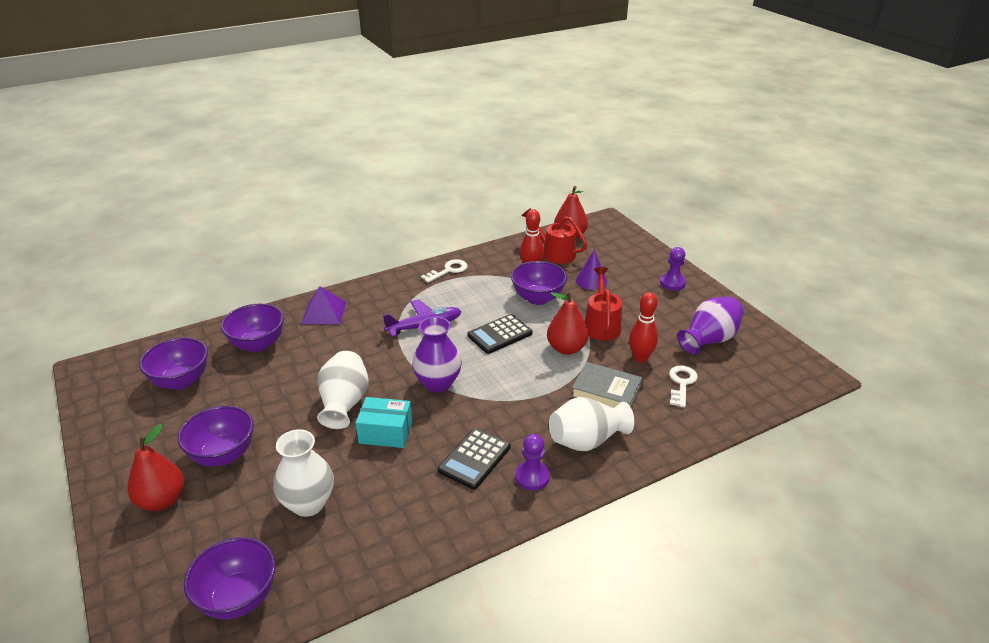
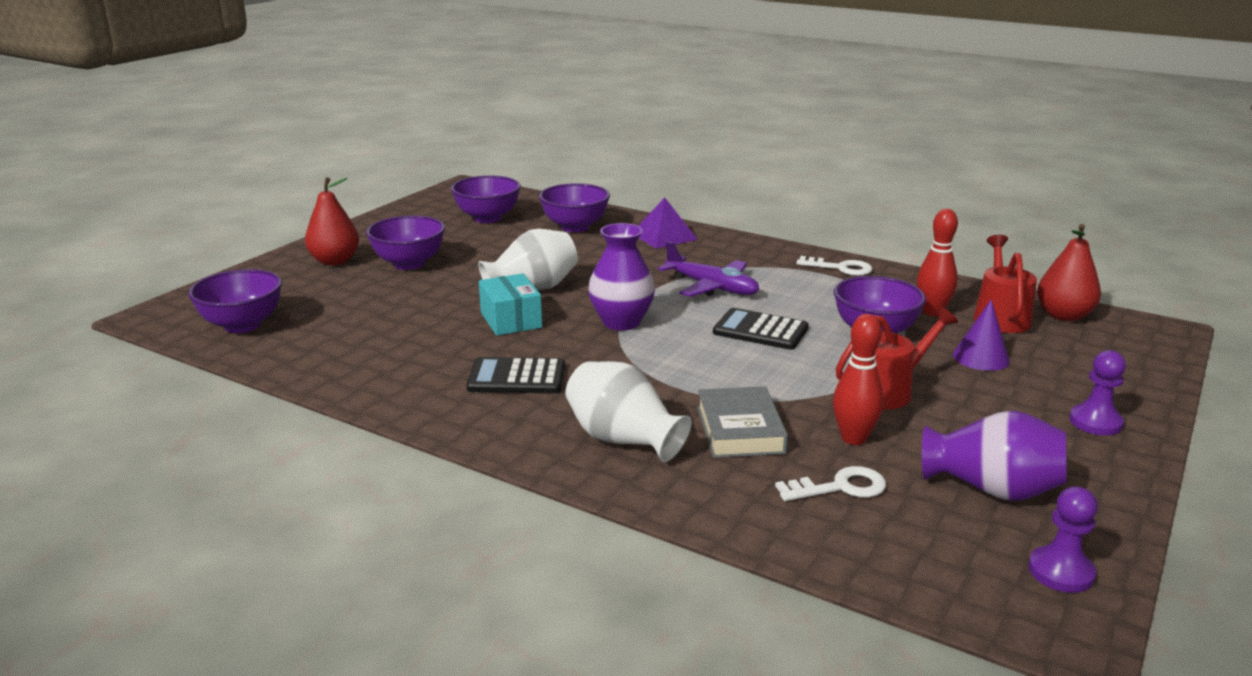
camera: 60 degrees right, 10 degrees down
white vase [273,429,334,517] -> none
purple pawn [515,434,550,490] -> purple pawn moved to [1028,486,1098,593]
red pear [547,291,589,355] -> none

